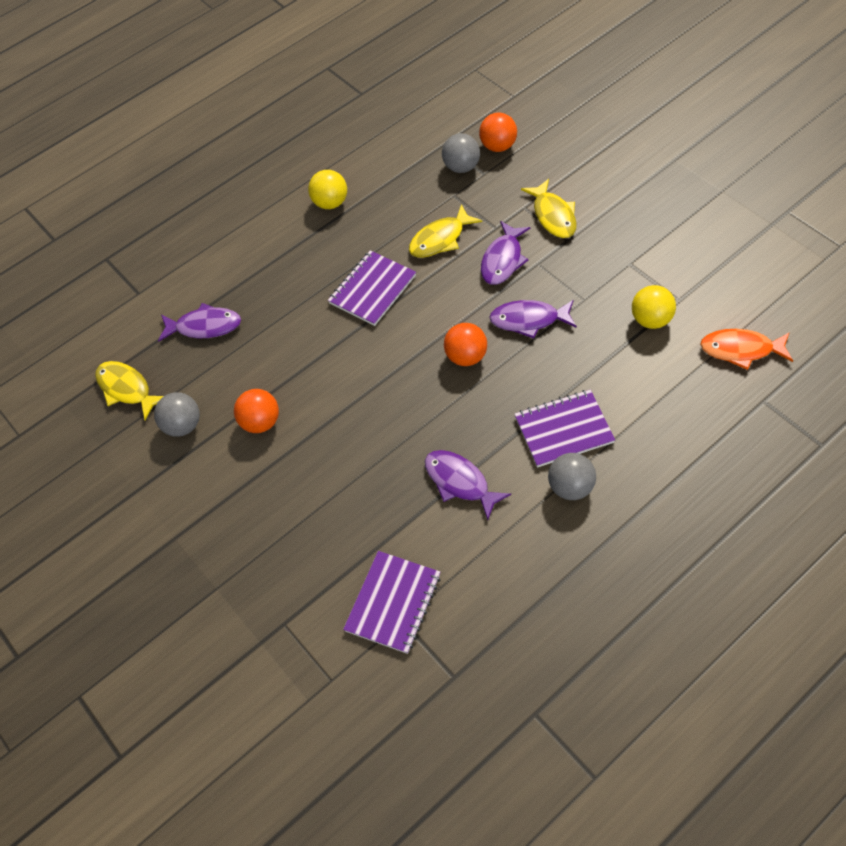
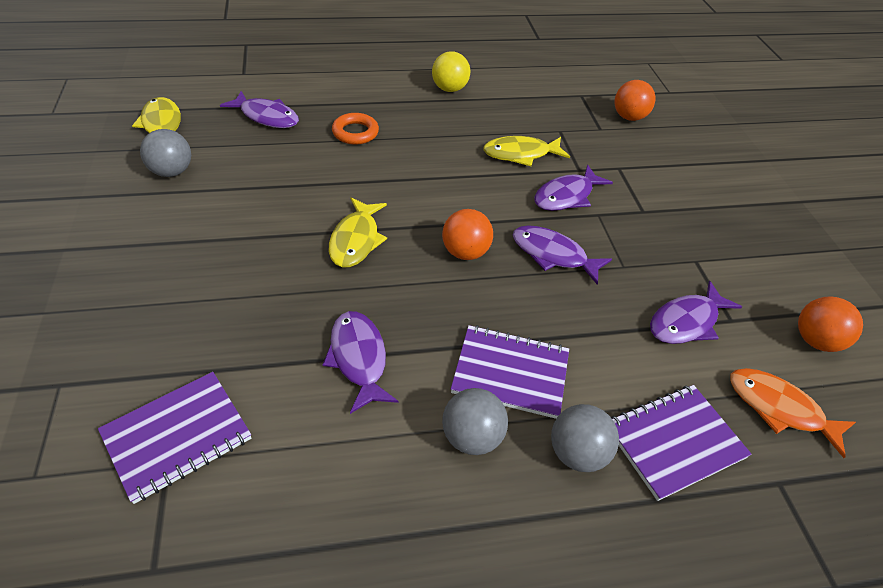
camera: 20 degrees right, 10 degrees down
orange ball [234,389,279,433] -> orange ball moved to [798,296,863,352]
purple notebook [328,250,416,326] -> purple notebook moved to [611,385,752,501]
grey ball [442,133,480,173] -> grey ball moved to [551,404,619,472]
yellow fish [521,179,577,238] -> yellow fish moved to [329,197,387,267]
yellow ball [632,285,676,329] -> purple fish [650,281,742,344]
none -> orange ring [332,113,379,145]

